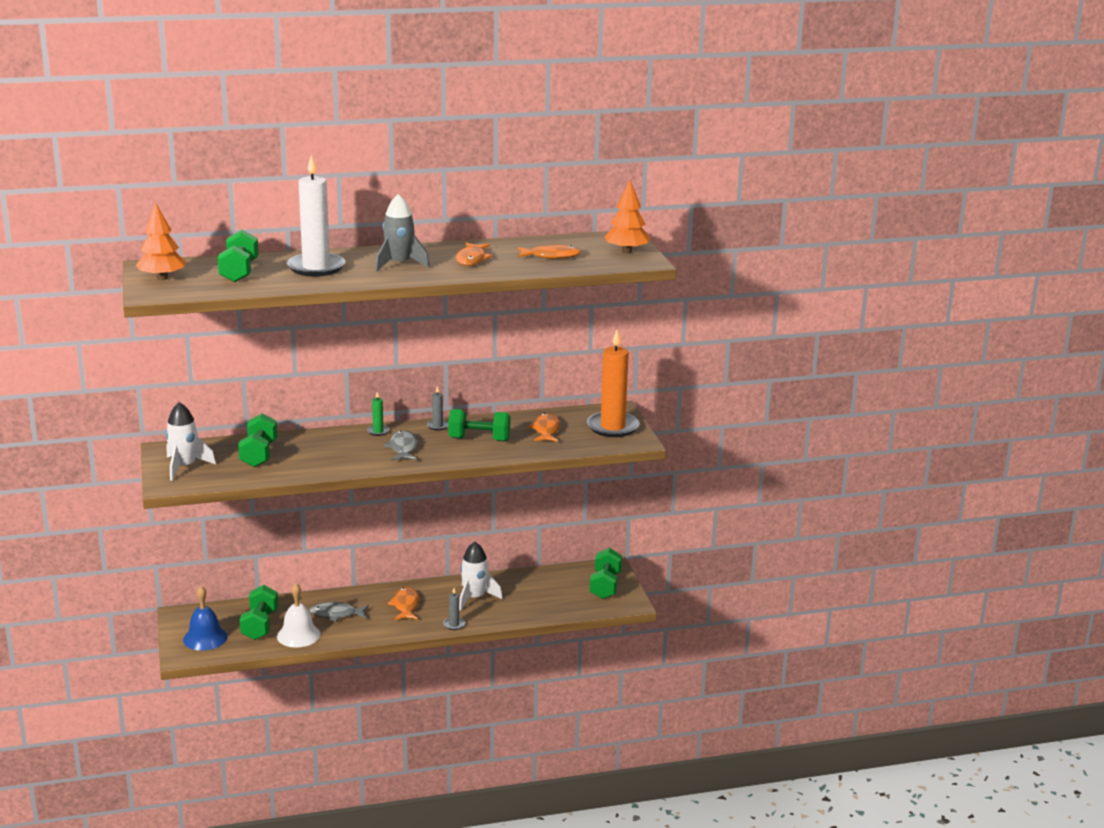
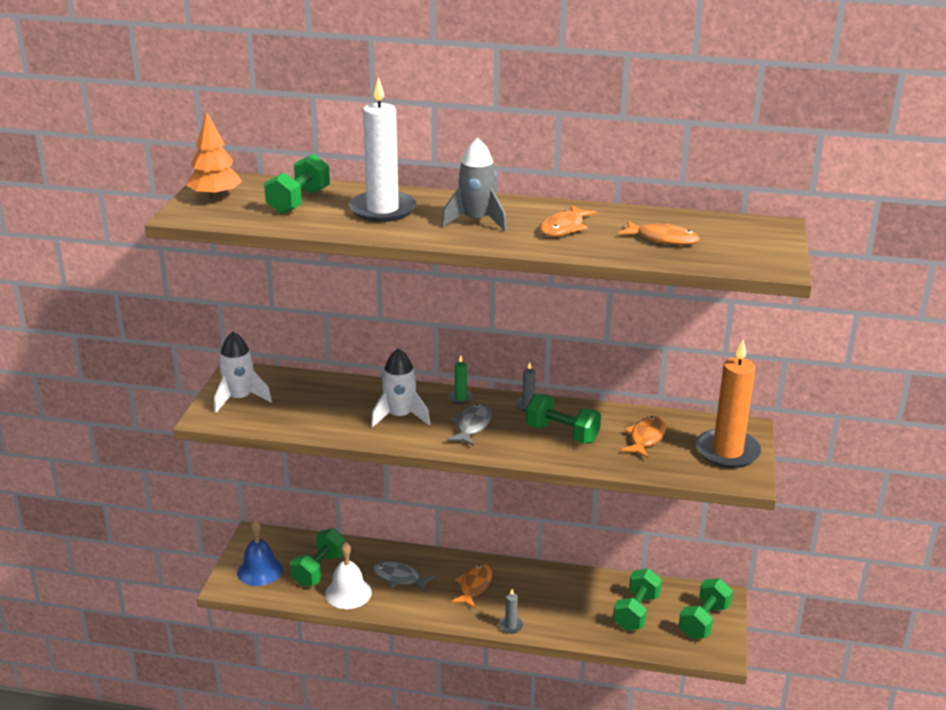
camera: 25 degrees right, 5 degrees up
green dumbbell [238,413,278,467] -> green dumbbell moved to [613,569,662,631]
white rocket [459,542,502,611] -> white rocket moved to [371,348,430,427]
orange tree [605,180,650,253] -> none

